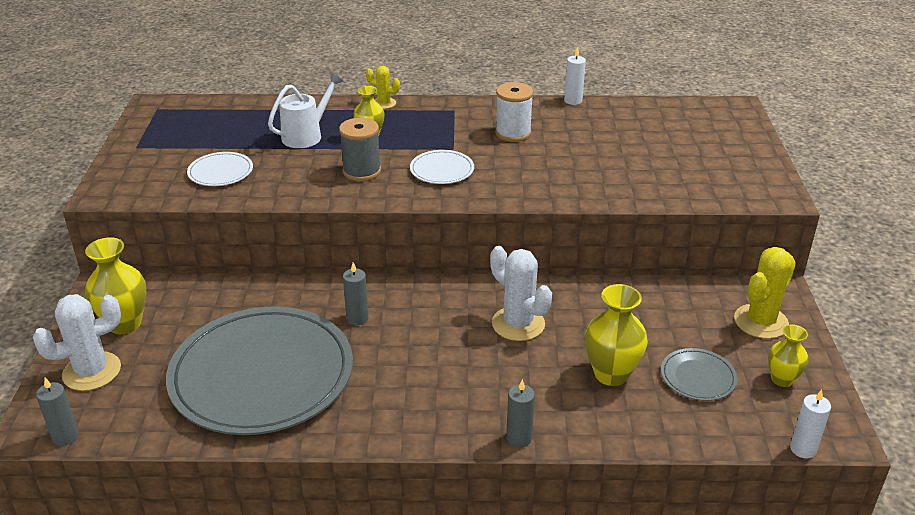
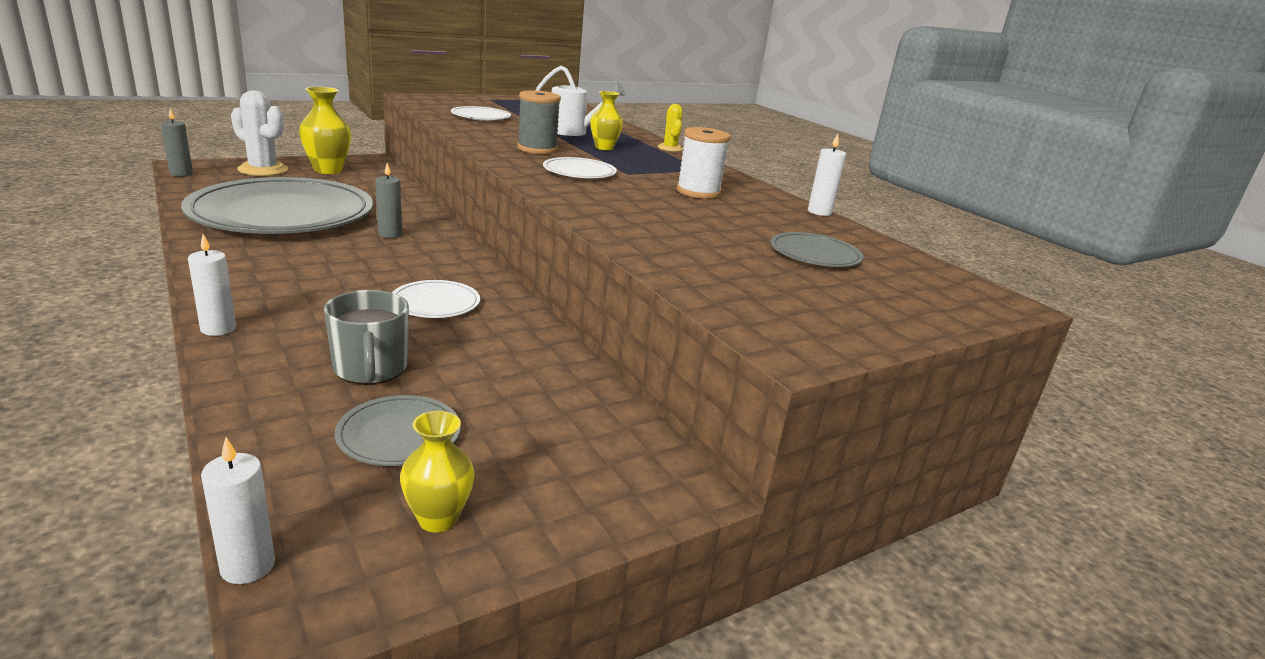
camera: 55 degrees right, 10 degrees down
white cactus [490,246,552,341] -> white plate [392,280,480,318]
grey candle [506,379,535,448] -> white candle [188,234,236,336]
yellow vase [585,284,648,386] -> grey mug [324,290,409,384]
yellow cactus [734,247,796,339] -> none
none -> grey plate [770,232,864,267]

